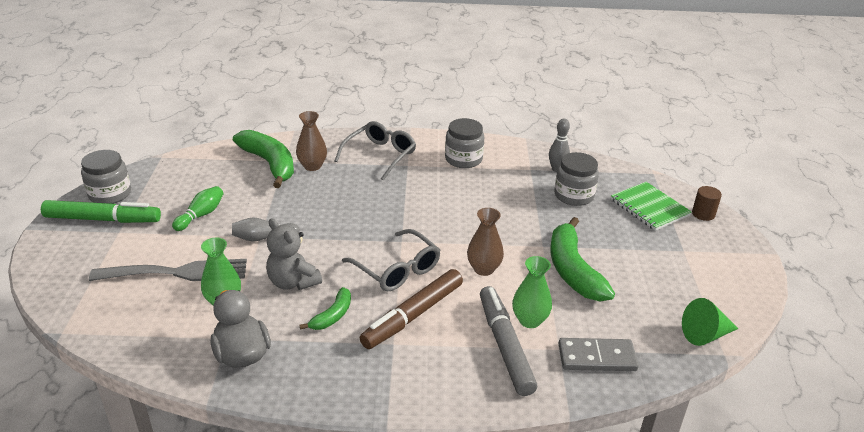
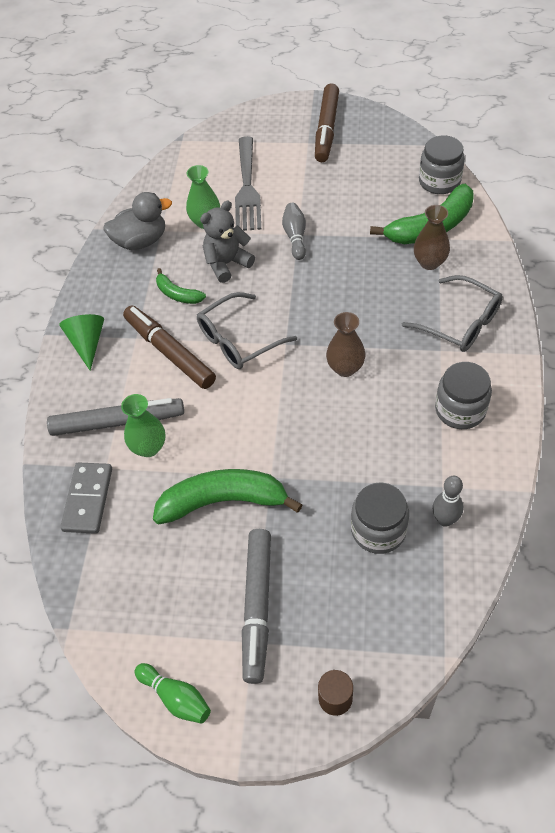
camera: 100 degrees right, 20 degrees up
green marker [41,200,161,223] -> brown marker [315,83,339,162]
grey jar [81,150,131,204] -> grey jar moved to [419,136,465,194]
green bowling pin [172,186,224,231] -> green bowling pin moved to [135,663,211,724]
brown vase [467,208,504,276] -> brown vase moved to [326,312,365,377]
green notebook [611,182,692,231] -> none
green cone [682,298,738,346] -> green cone moved to [59,314,104,371]
none -> grey marker [242,529,271,684]

